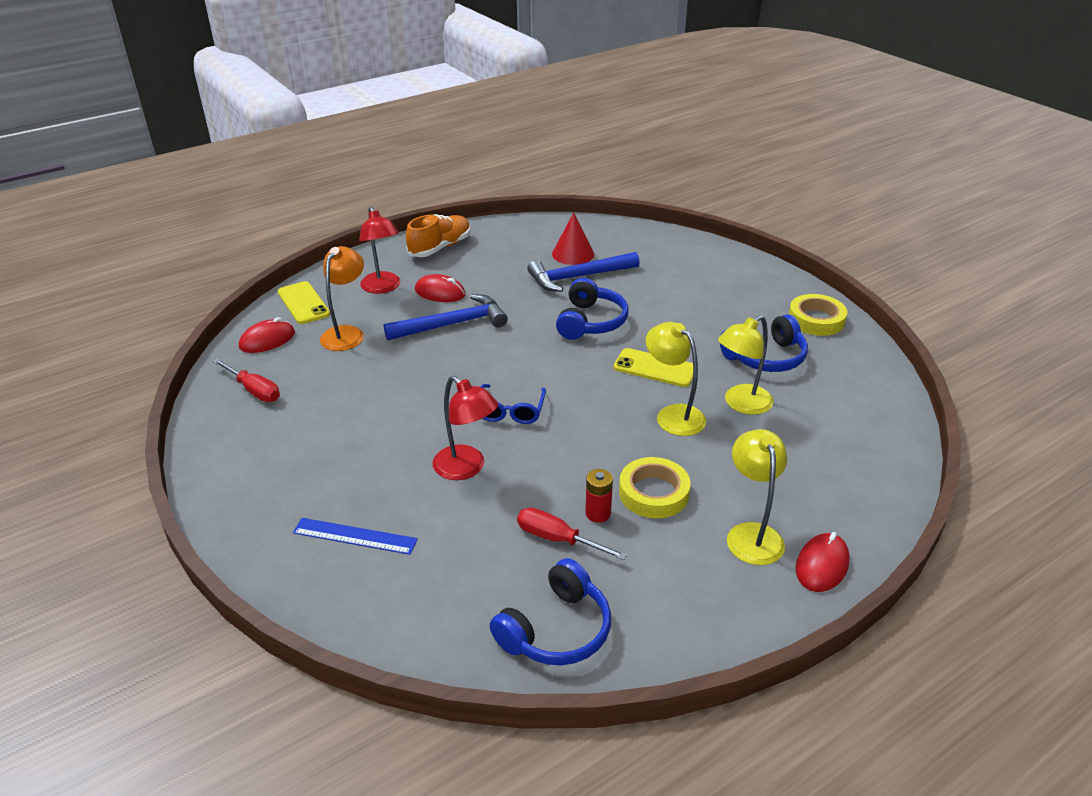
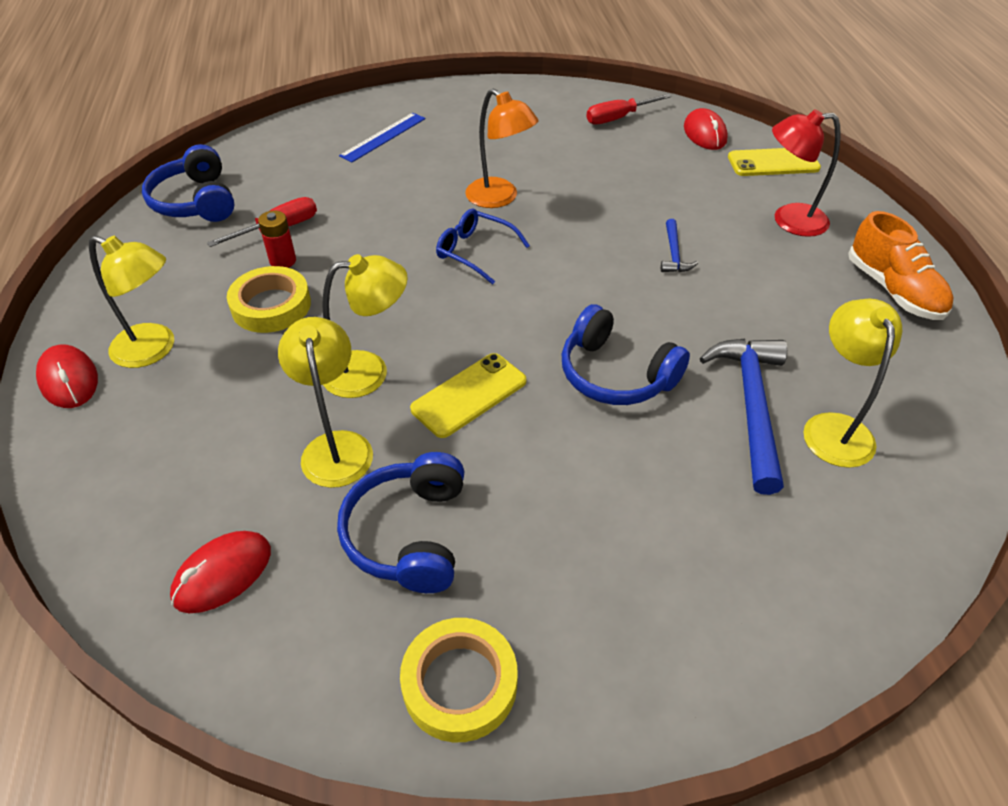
camera: 115 degrees right, 10 degrees up
orange lamp [320,246,364,351] -> orange lamp moved to [465,89,538,208]
blue hammer [384,294,508,341] -> blue hammer [661,219,698,272], size x0.50
red mouse [415,274,466,302] -> red mouse moved to [170,531,271,613]
red lamp [432,376,498,480] -> none
red cone [552,212,594,265] -> yellow lamp [803,299,902,468]

